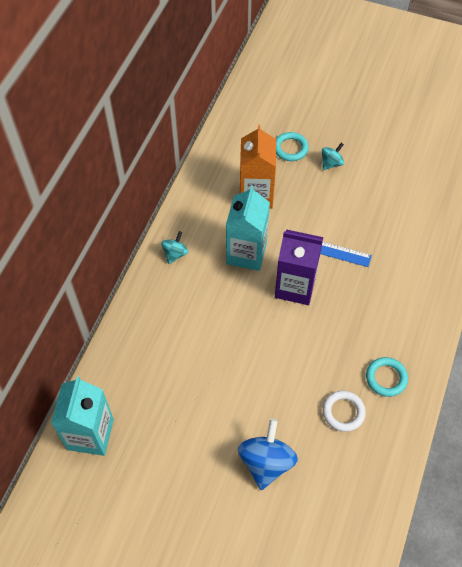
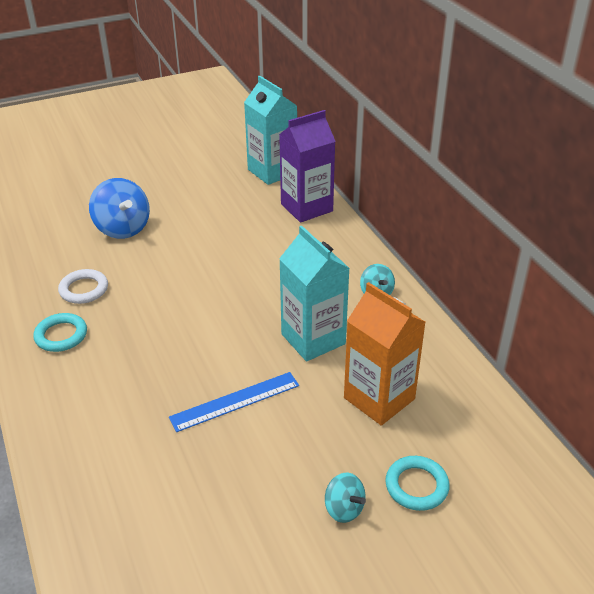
camera: 135 degrees right, 20 degrees down
purple carton [275,229,323,305] -> purple carton moved to [279,110,336,223]
turquoise spinning top [322,143,344,170] -> turquoise spinning top turned 45 degrees counterclockwise [325,473,366,523]

